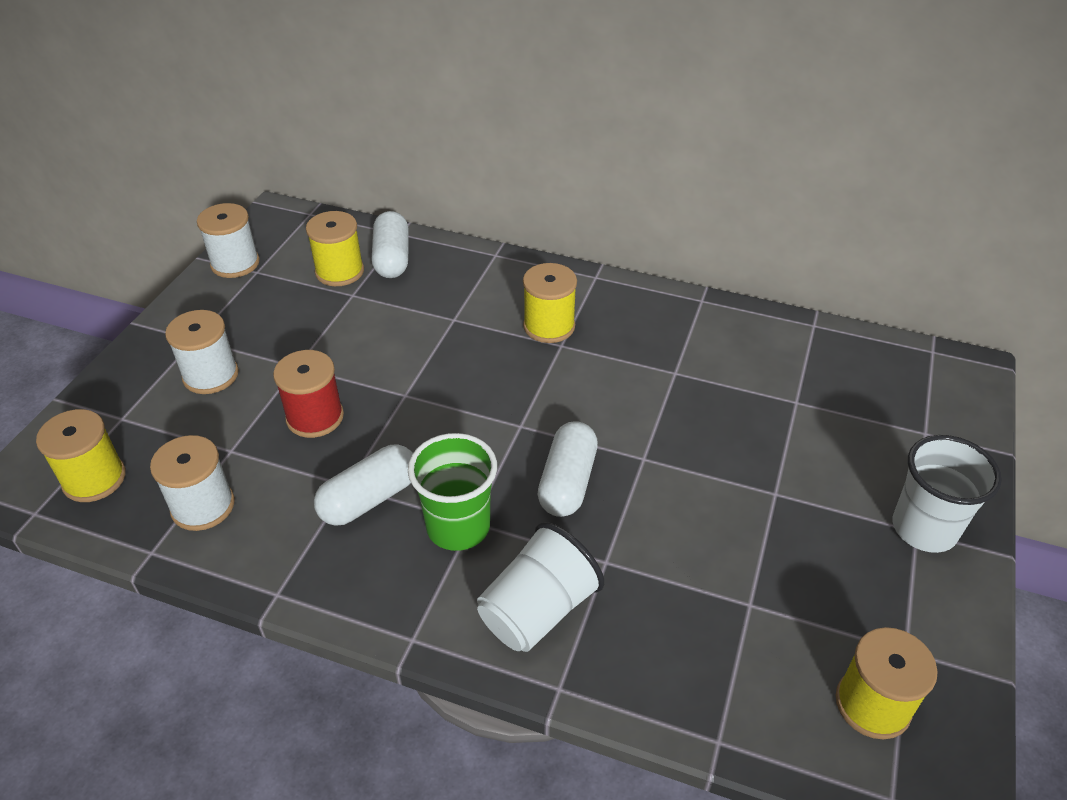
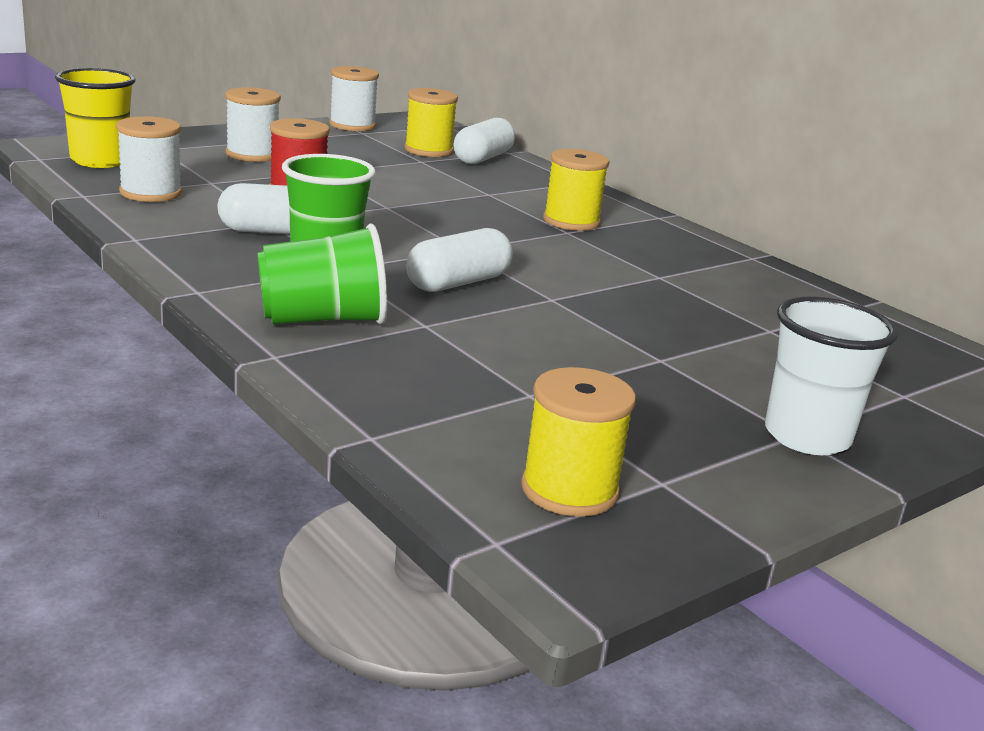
camera: 30 degrees right, 20 degrees down
yellow spool [36,409,126,502] -> yellow cup [55,68,136,168]
white cup [477,522,604,652] -> green cup [257,223,387,324]

